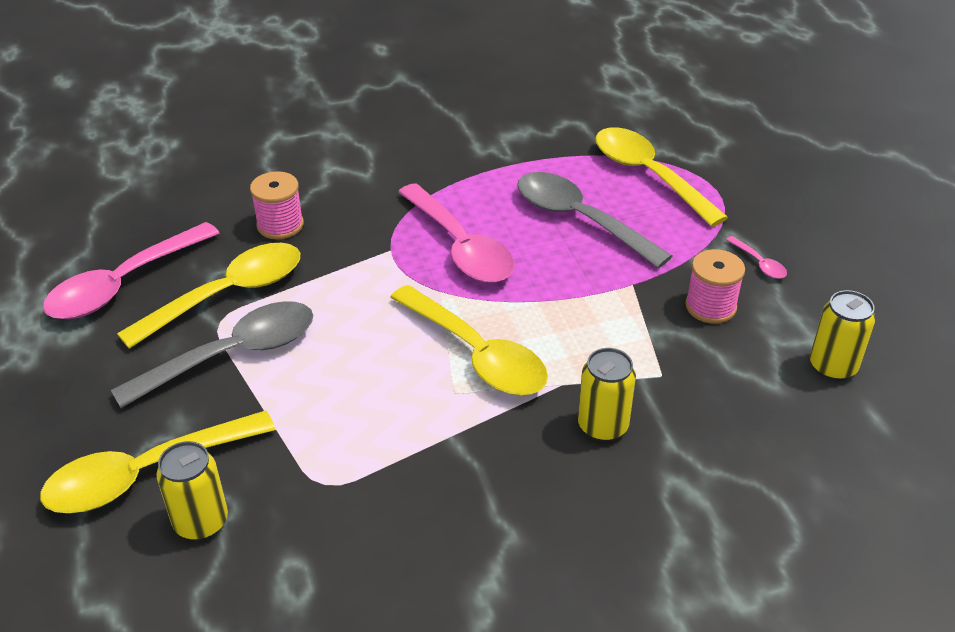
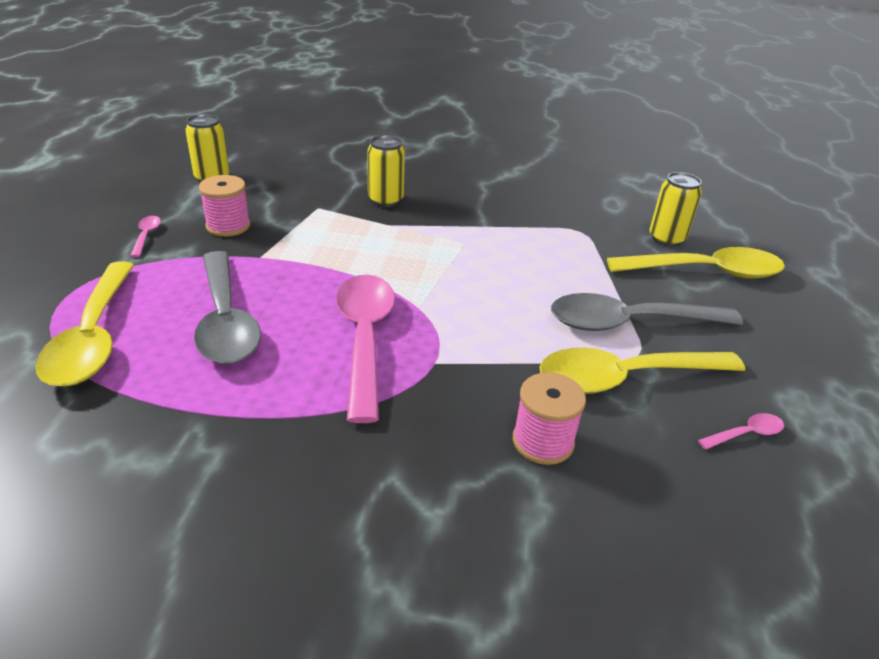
camera: 155 degrees left, 5 degrees down
pink spoon [43,222,219,319] -> pink spoon [698,413,784,449], size x0.41
yellow spoon [390,285,548,395] -> none

